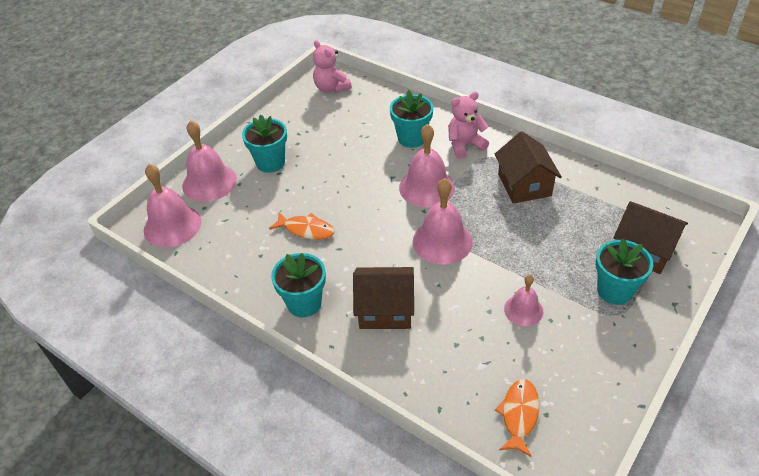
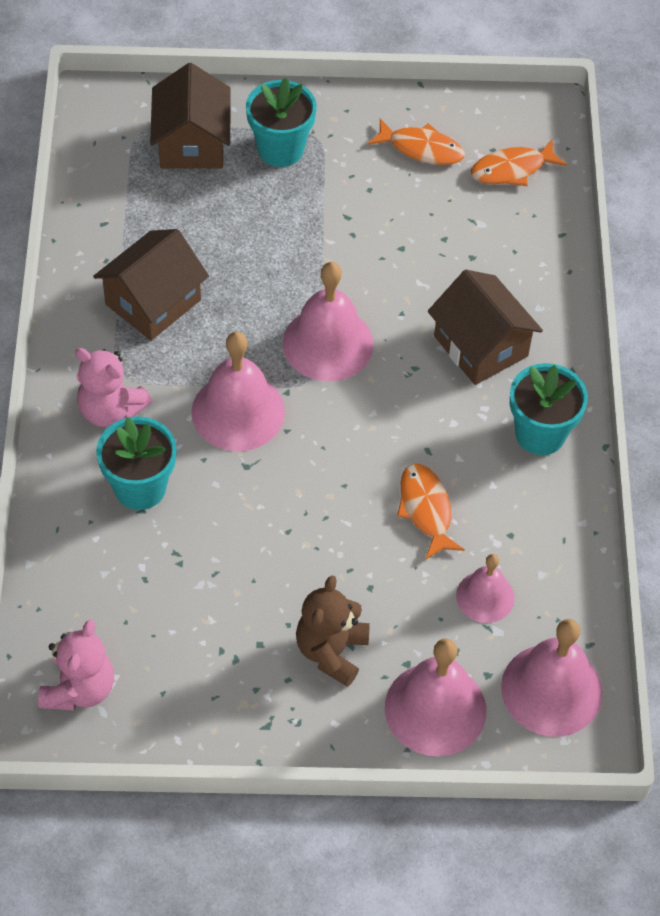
camera: 130 degrees left, 10 degrees up
turquoise flower pot [242,115,287,173] -> brown teddy bear [296,576,370,687]
pink bell [504,275,543,326] -> pink bell moved to [456,554,515,623]
none -> orange fish [368,118,465,165]

